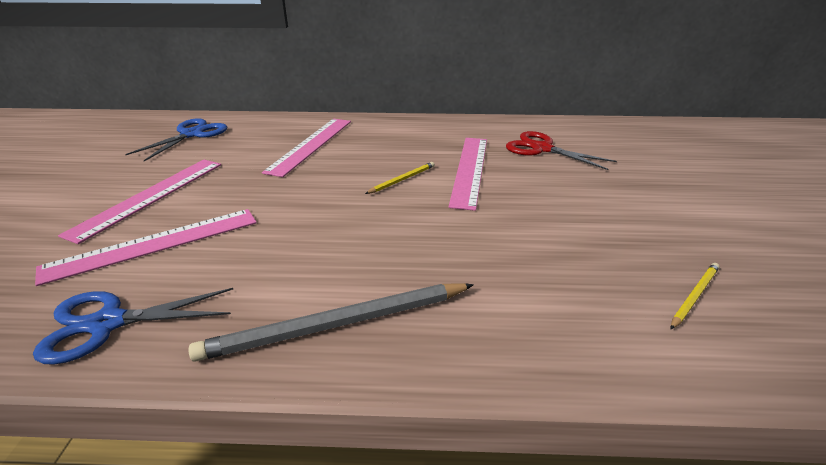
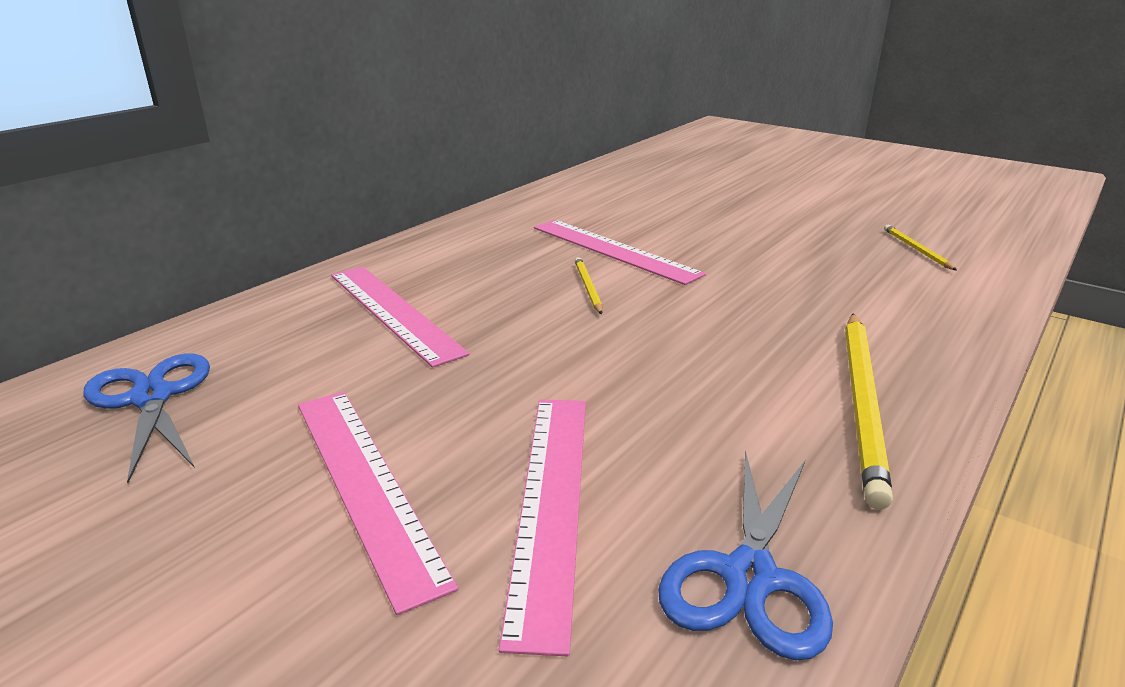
camera: 55 degrees left, 5 degrees down
grey pencil [188,283,474,362] -> yellow pencil [845,314,893,509]
red scissors [506,131,617,170] -> none

